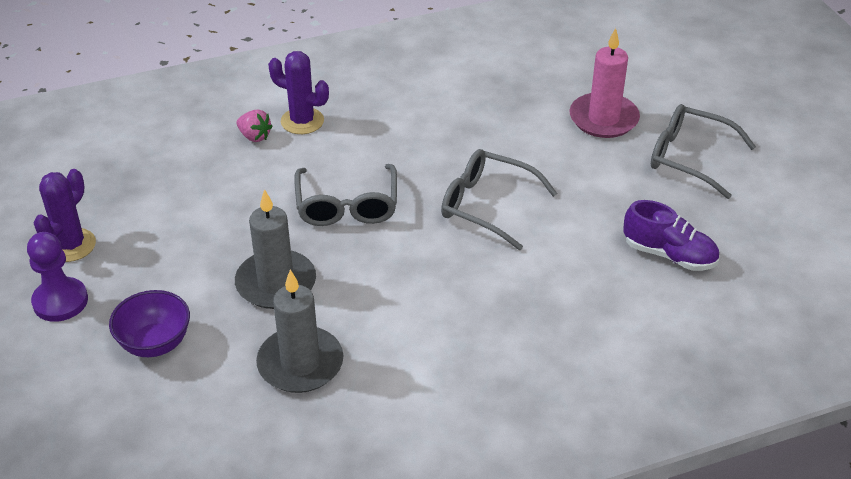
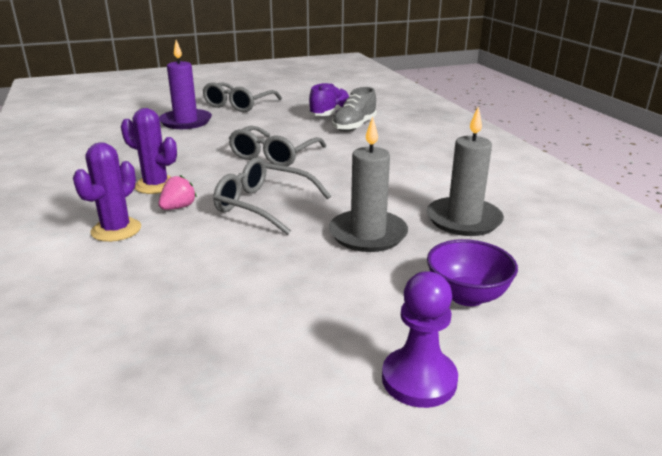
camera: 90 degrees left, 15 degrees down
purple cactus [34,169,96,262] -> purple cactus moved to [121,108,177,194]
pink strawberry [237,110,273,142] -> pink strawberry moved to [159,175,197,210]
grey glasses [294,164,397,226] -> grey glasses turned 150 degrees counterclockwise [213,157,331,235]
pink candle [570,28,640,138] -> purple candle [159,40,212,129]
none -> grey shoe [332,87,377,132]

